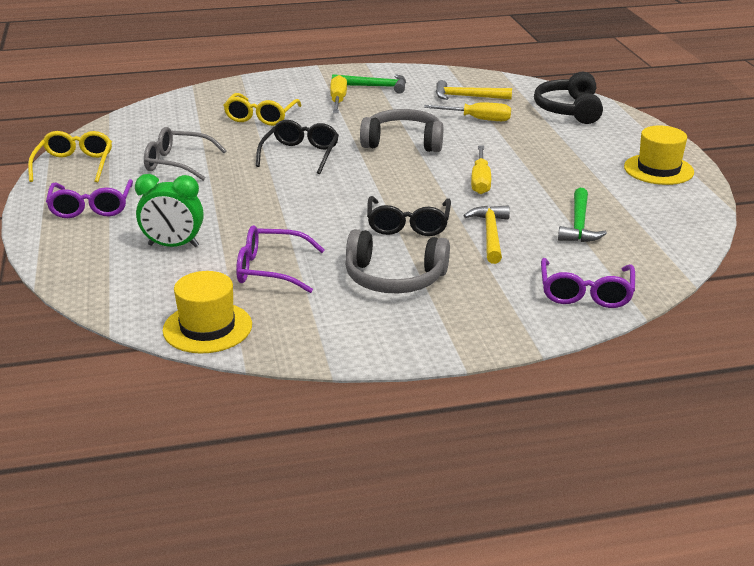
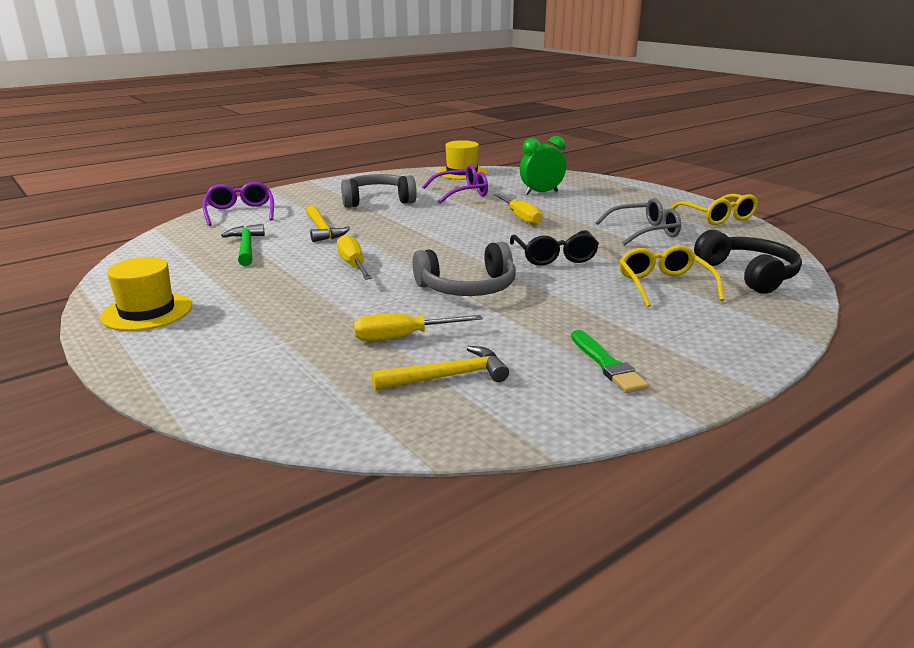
camera: 155 degrees right, 5 degrees down
purple glasses [46,179,133,218] -> none
yellow screwdriver [330,75,347,113] -> yellow screwdriver moved to [494,194,542,225]
green hammer [332,74,406,94] -> green brush [571,330,649,393]
black glasses [367,196,451,236] -> none
black headphones [534,72,603,124] -> black headphones moved to [694,230,802,294]

